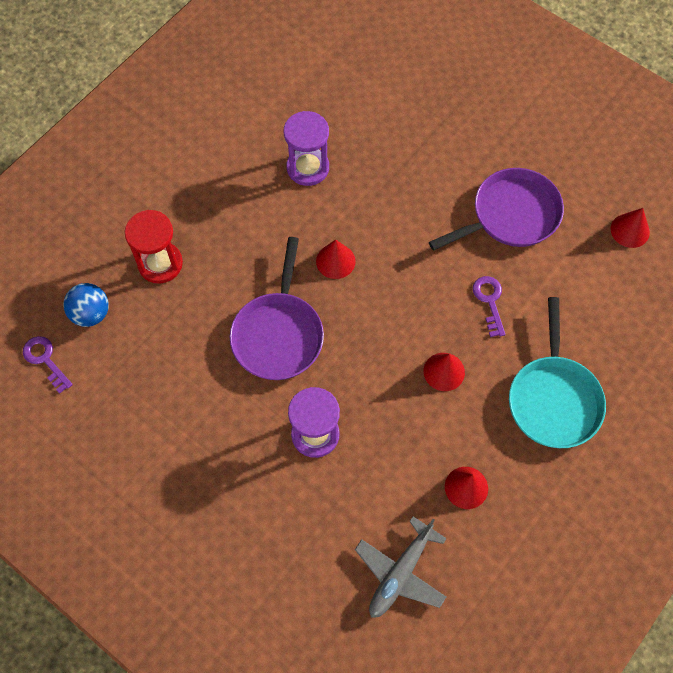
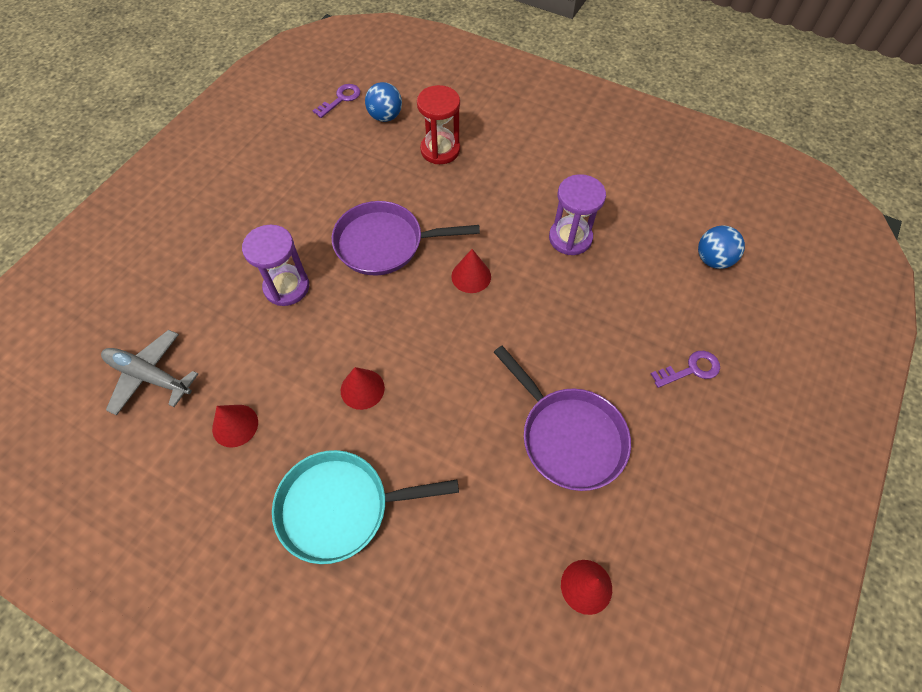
camera: 80 degrees right, 5 degrees down
purple key [473,276,506,337] -> purple key moved to [651,351,720,388]
none -> blue ball [698,225,745,269]

